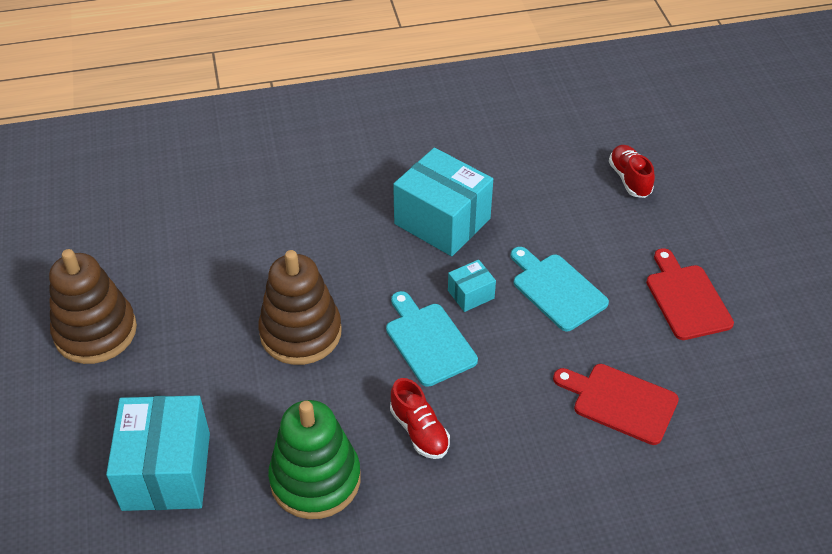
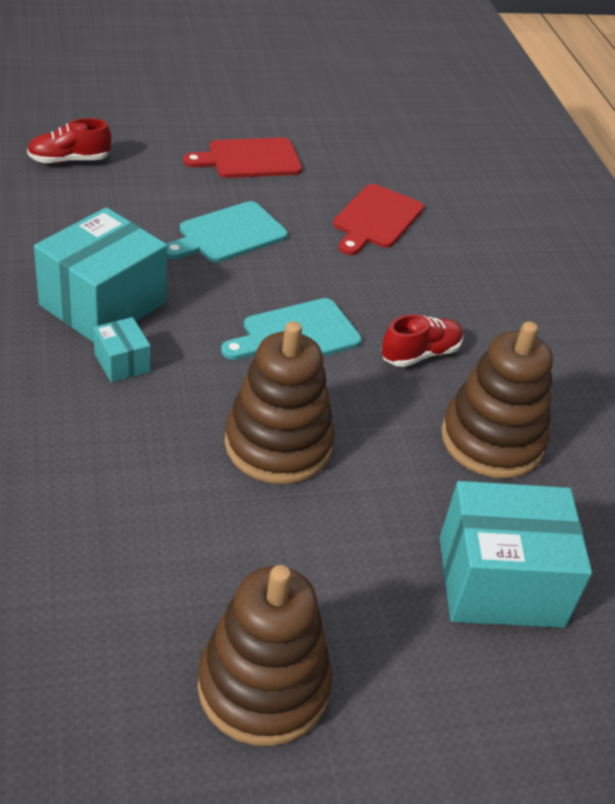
camera: 95 degrees left, 5 degrees down
green stacking toy [268,400,361,519] -> brown stacking toy [441,321,553,479]
turquoise box [448,260,496,312] -> turquoise box moved to [93,317,151,383]

